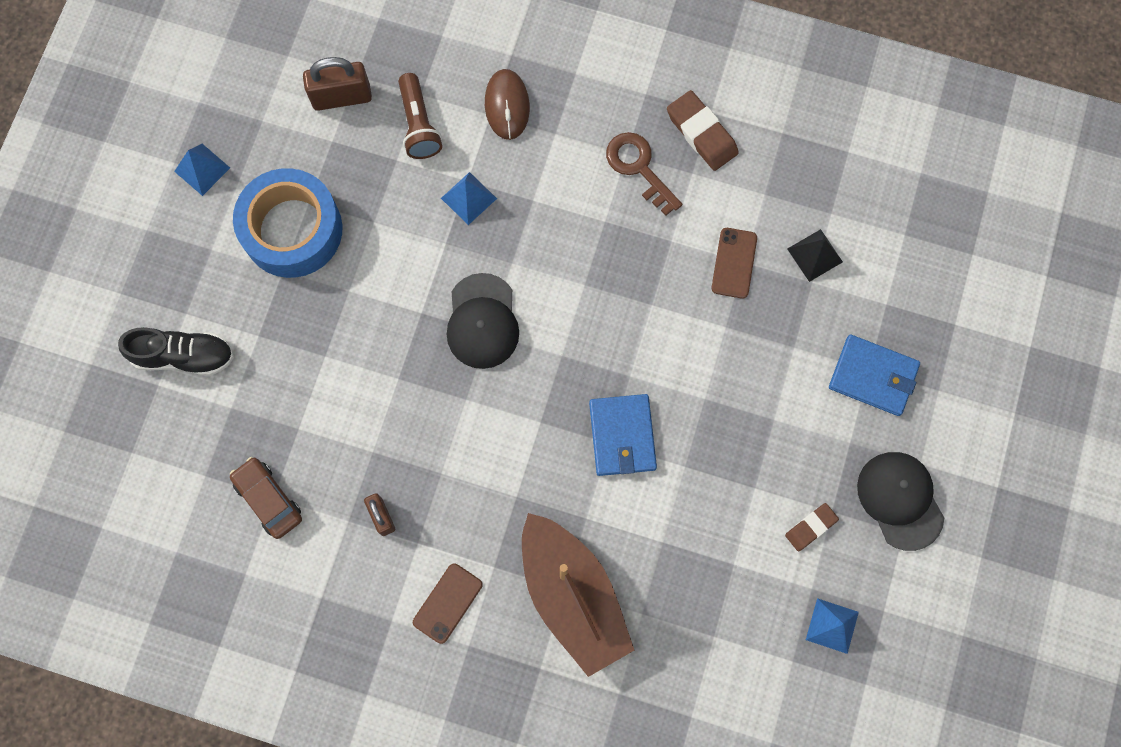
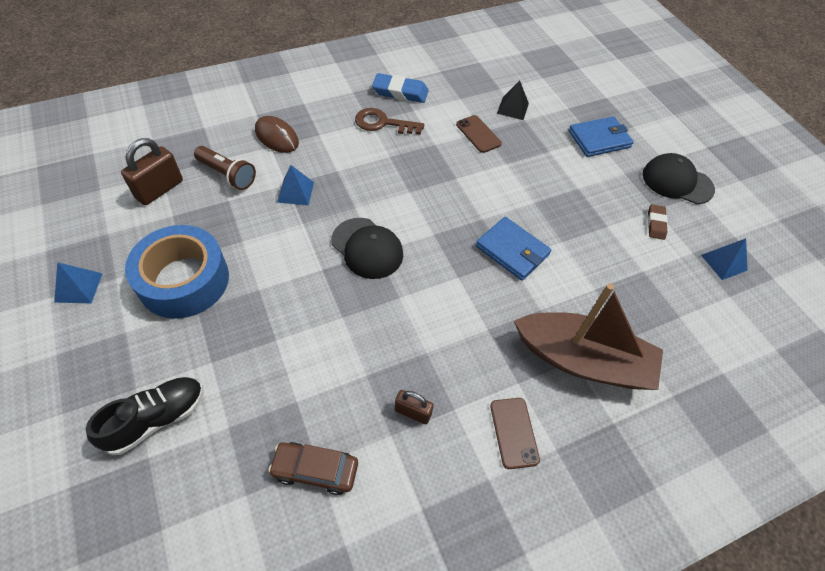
camera: 45 degrees left, 20 degrees down
brown eraser [667,90,739,171] -> blue eraser [372,73,429,103]

